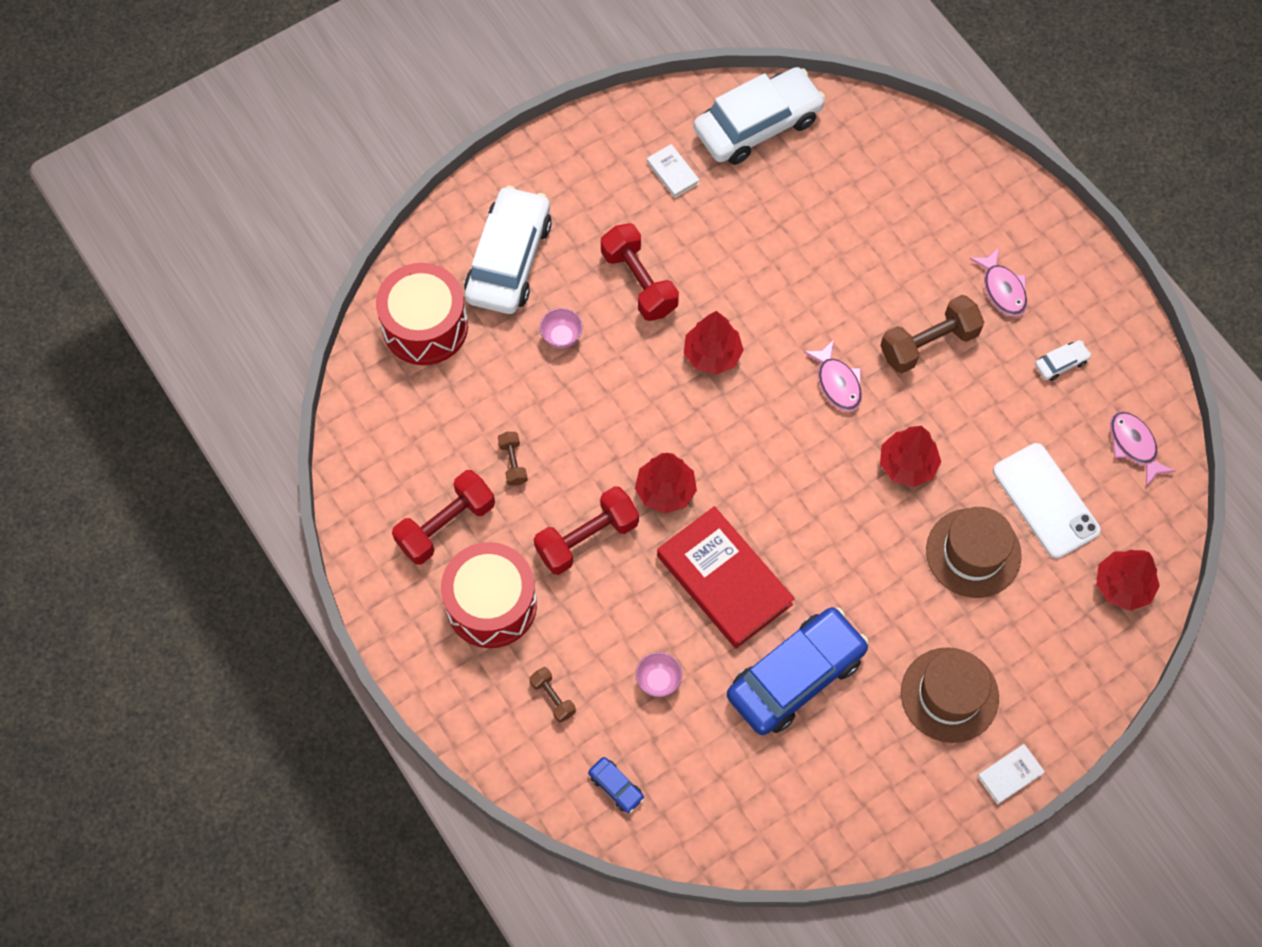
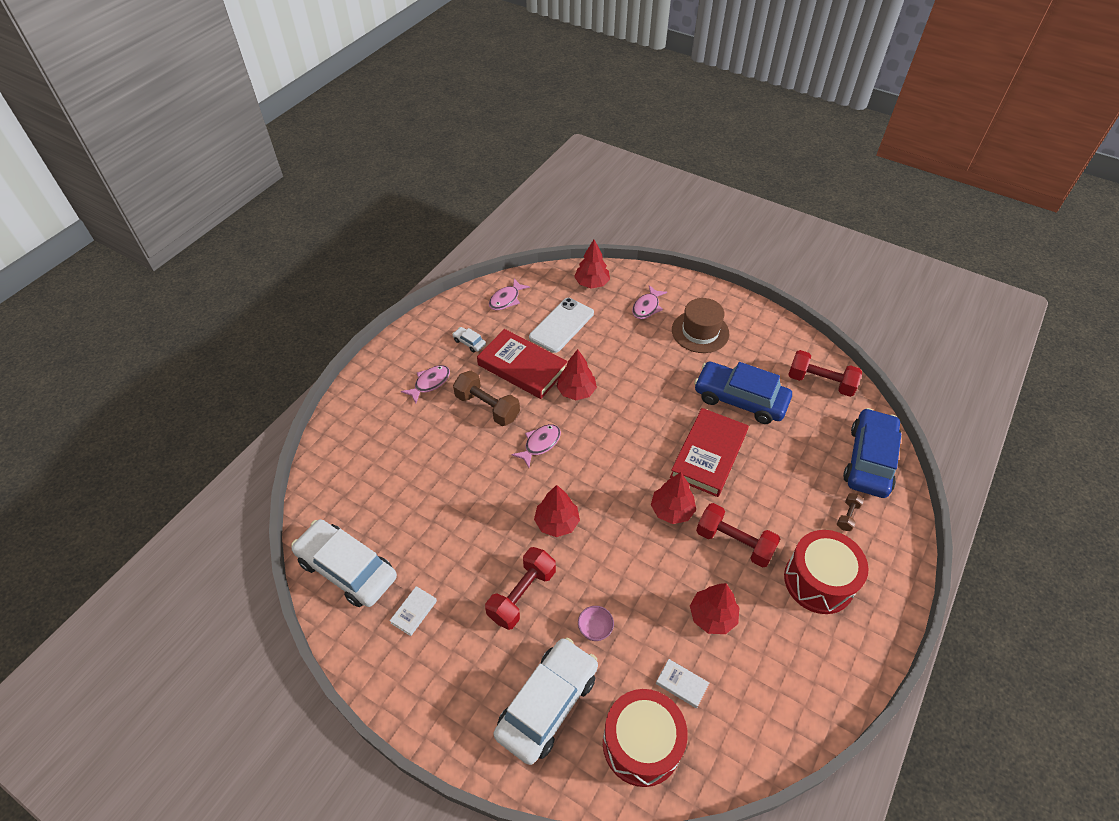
camera: 115 degrees left, 15 degrees down
red dumbbell [392,470,495,565] -> red dumbbell moved to [788,350,862,397]
white car [464,186,552,314] -> white car turned 135 degrees clockwise [494,638,598,765]
brown dumbbell [498,432,528,486] -> red tree [690,583,739,634]
blue car [588,757,644,813] -> blue car [843,408,901,498], size x2.48
pink bowl [636,652,682,697] -> none
brown hat [926,507,1022,598] -> none
white book [977,744,1045,805] -> white book moved to [656,659,709,708]
none -> red book [477,329,567,399]
none -> pink fish [632,285,667,319]

